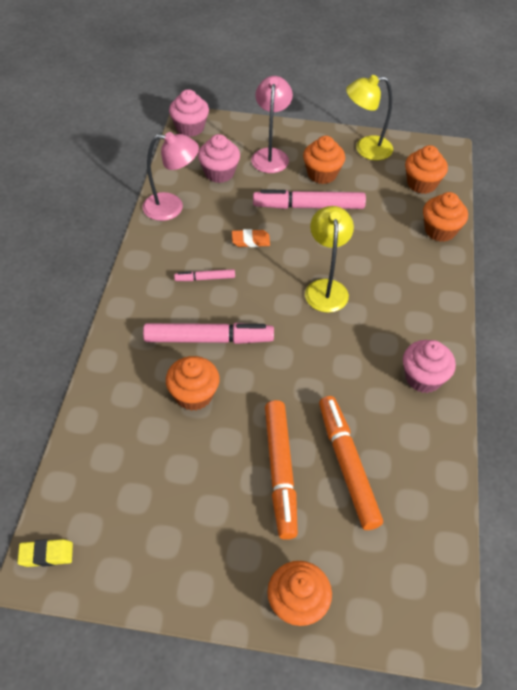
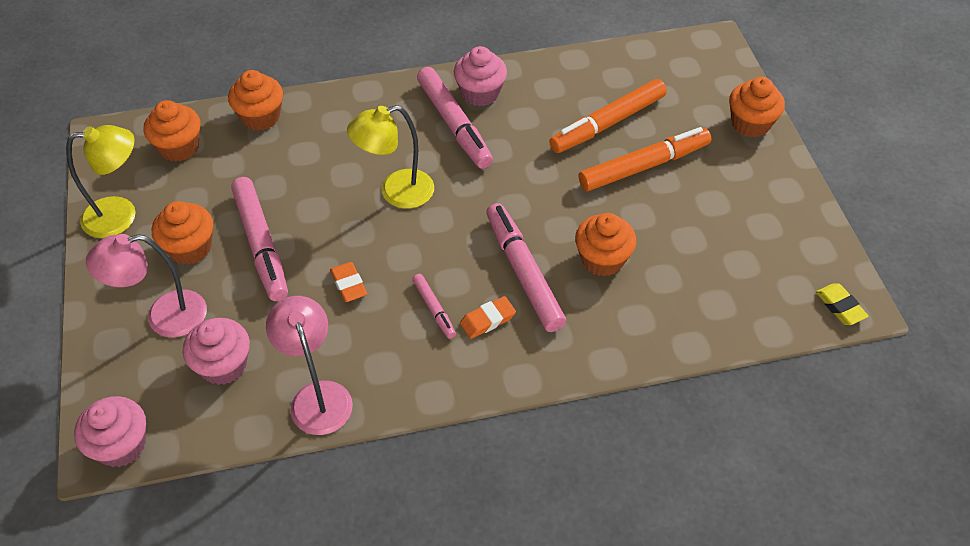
camera: 110 degrees left, 0 degrees up
yellow lamp [346,75,393,160] -> yellow lamp turned 75 degrees counterclockwise [66,125,135,238]
none -> pink marker [417,67,493,169]
none -> orange eraser [460,296,516,339]

